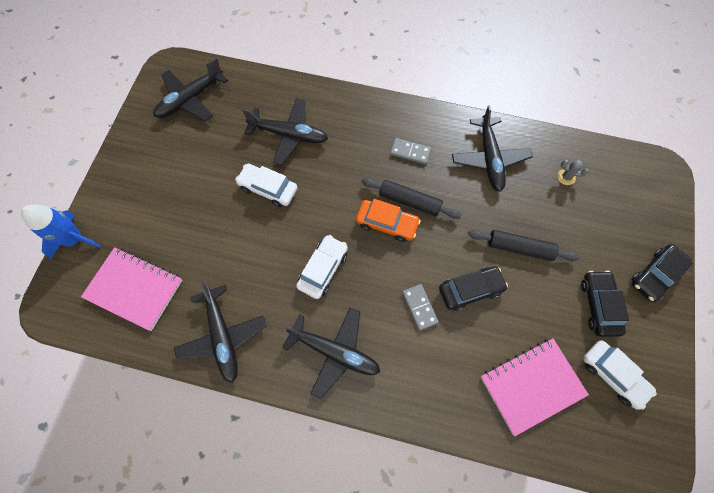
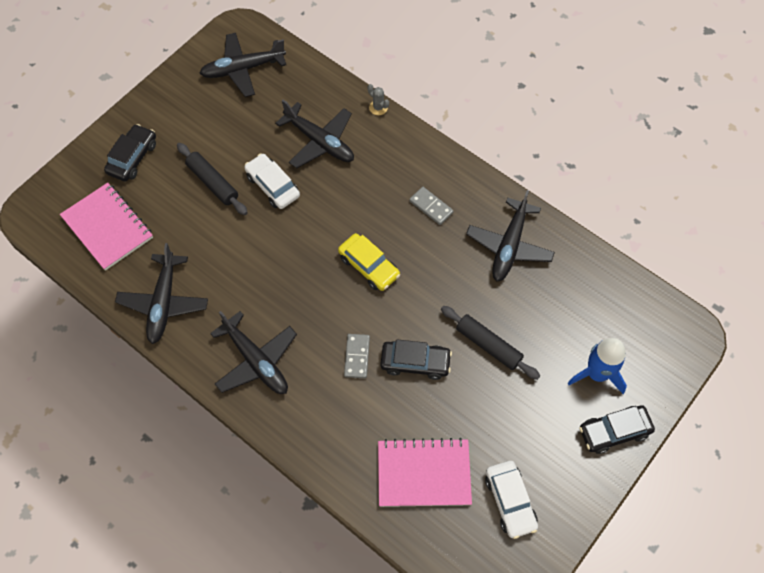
camera: 25 degrees right, 5 degrees down
blue rocket [21,204,101,259] -> blue rocket moved to [568,338,627,394]
white car [296,235,348,299] -> none
orange car [356,199,421,242] -> yellow car [338,233,400,291]
black rolling pin [361,177,462,219] -> black rolling pin moved to [177,143,248,215]
grey cactus [557,160,589,185] -> grey cactus moved to [367,84,389,115]
black car [581,270,629,337] -> black car moved to [104,124,156,181]

